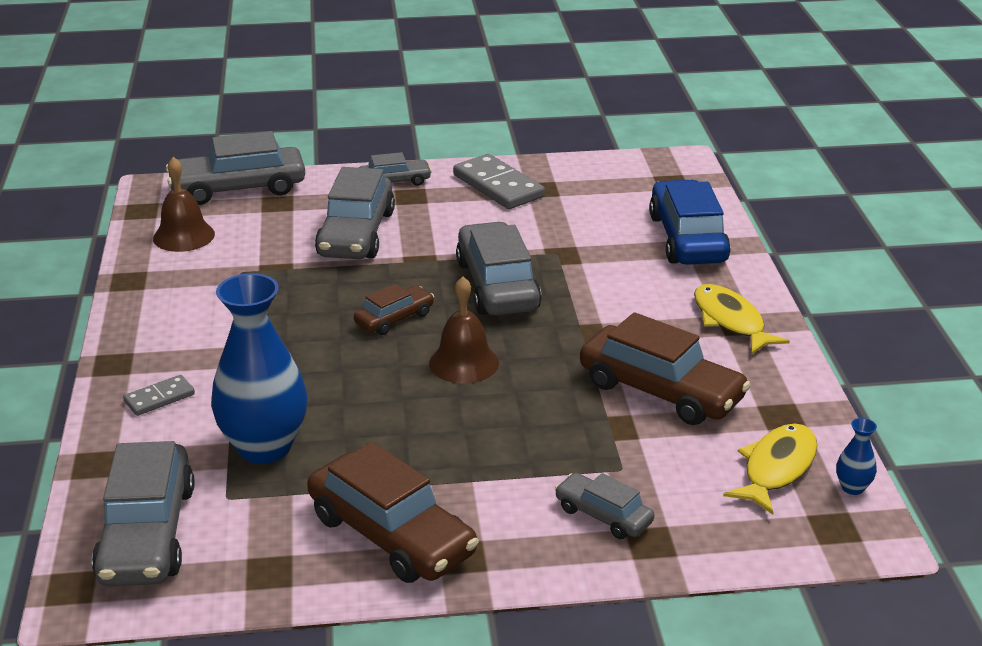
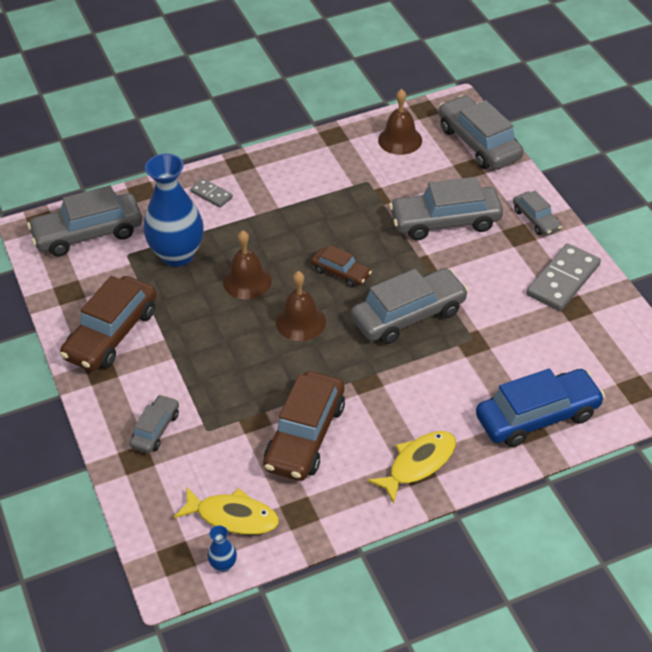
camera: 75 degrees right, 15 degrees up
none -> brown bell [223,230,272,299]

